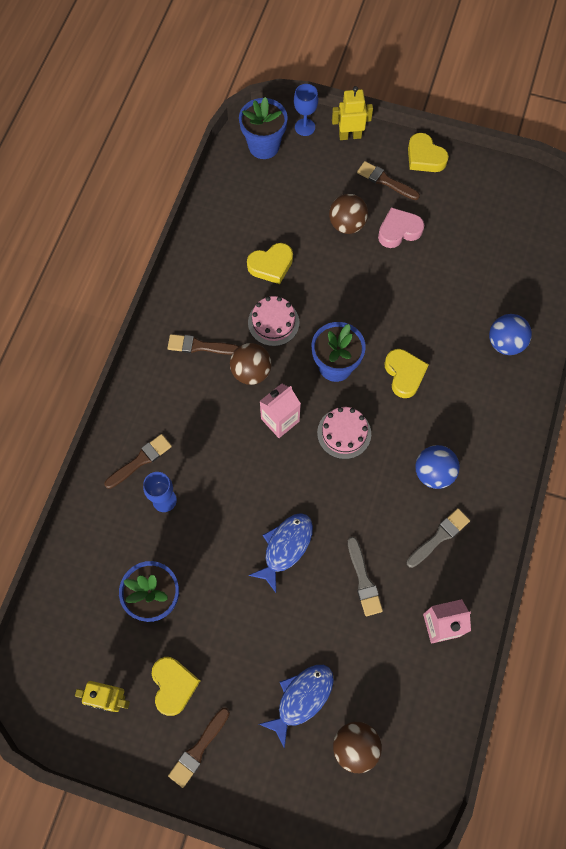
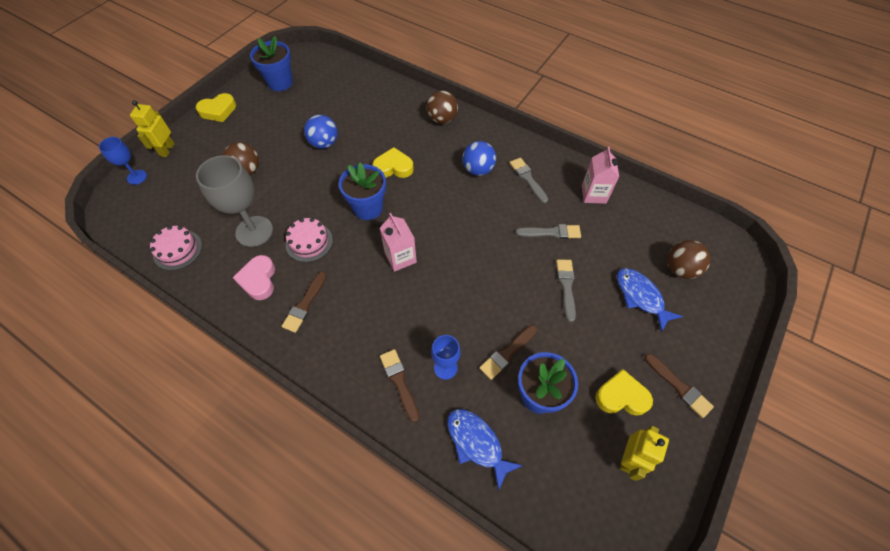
camera: 75 degrees left, 10 degrees down
brown ball [230,343,272,385] -> brown ball moved to [426,91,458,124]
blue flower pot [239,97,288,159] -> blue flower pot moved to [250,36,293,91]
yellow heart [247,243,293,284] -> grey goblet [196,155,273,247]
blue fish [248,513,313,593] -> blue fish moved to [447,409,523,491]
pink cake [317,407,371,459] -> pink cake moved to [150,226,202,270]
brown brush [357,161,420,200] -> brown brush moved to [479,325,537,380]
pink heart [378,207,424,248] -> pink heart moved to [233,255,275,300]
blue ball [489,314,532,355] -> blue ball moved to [304,115,338,149]
none -> grey brush [556,260,576,322]

